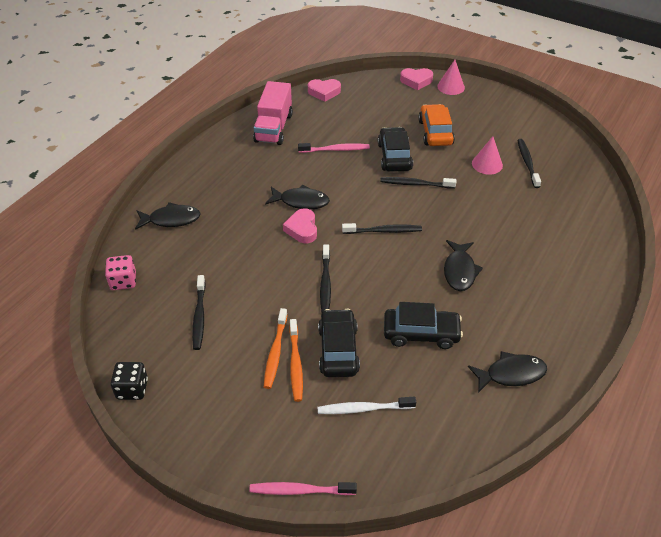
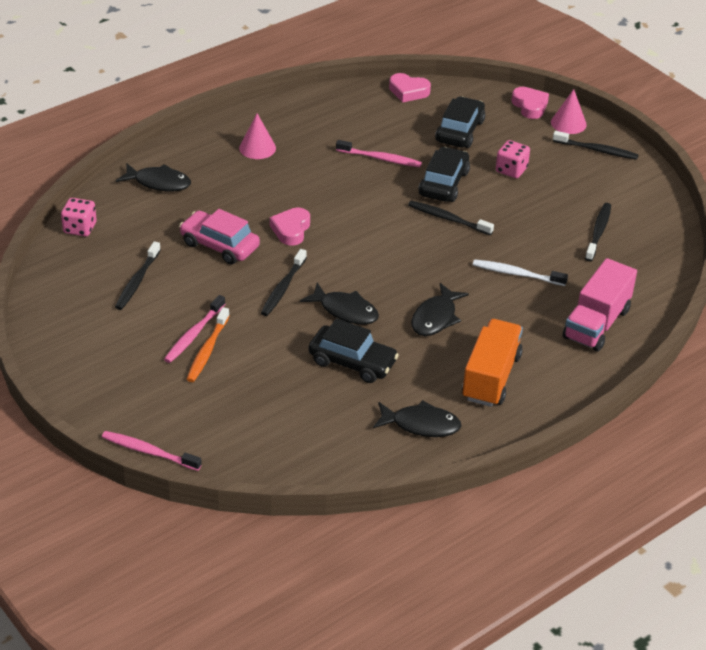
camera: 20 degrees right, 5 degrees down
black dice [111,362,148,400] -> none
pink truck [253,81,293,145] -> pink truck moved to [563,258,637,352]
orange toothbrush [264,308,288,389] -> pink toothbrush [164,295,225,363]
black fish [265,185,330,209] -> black fish moved to [300,283,379,325]
white toothbrush [317,397,416,414] -> white toothbrush moved to [473,259,568,286]
black car [318,309,360,377] -> black car moved to [435,96,485,148]
black toothbrush [342,223,422,234] -> black toothbrush moved to [553,131,639,160]
pink heart [400,68,433,90] -> pink heart turned 135 degrees counterclockwise [512,87,549,119]
orange car [418,104,455,146] -> pink dice [496,140,530,178]
pink cone [472,136,503,175] -> pink cone moved to [239,113,276,159]
none -> pink car [179,209,260,264]
none -> orange truck [462,319,523,407]

